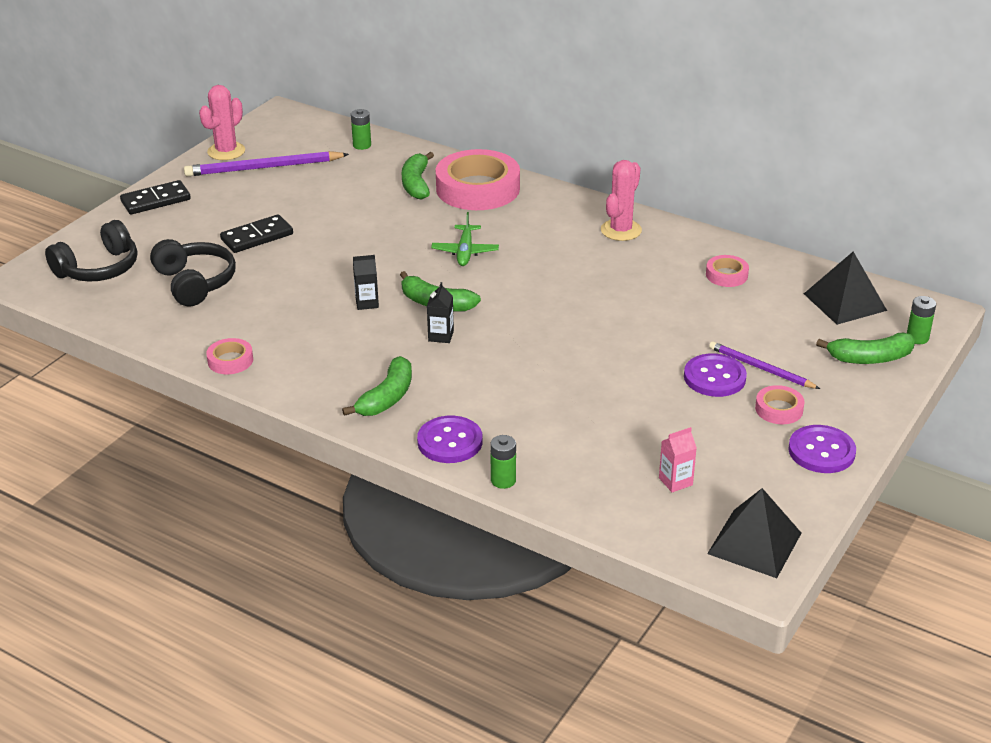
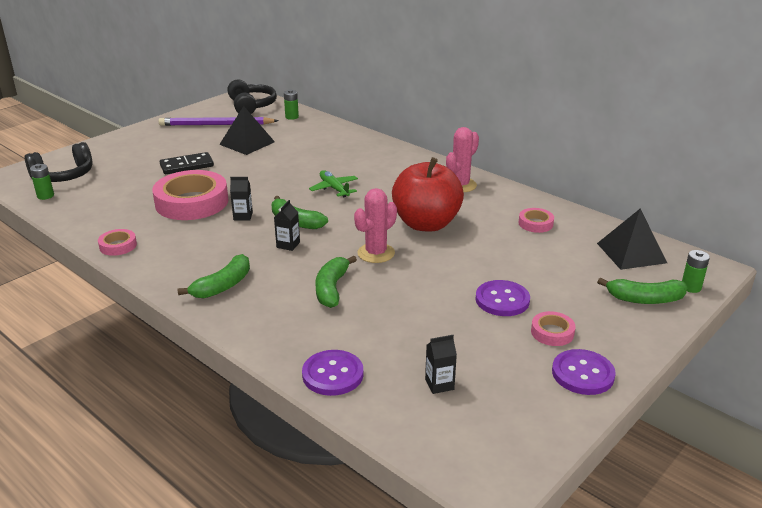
camera: 10 degrees right, 5 degrees down
black domino [120,180,191,215] -> none
black headphones [150,239,236,307] -> black headphones moved to [227,79,277,114]
pink cactus [199,85,245,160] -> pink cactus moved to [354,188,397,263]
green banana [402,152,434,199] -> green banana moved to [315,256,357,308]
purple button [417,416,482,463] -> purple button moved to [302,350,363,396]
green plane [431,212,499,266] -> green plane turned 135 degrees clockwise [309,170,358,197]
pink tape [436,149,520,210] -> pink tape moved to [152,170,228,220]
green battery [490,435,516,489] -> green battery moved to [30,164,54,200]
pink carton [659,427,697,492] -> black carton [425,335,457,394]
black pyramid [707,488,801,578] -> black pyramid moved to [219,106,275,155]
purple pencil [709,341,820,389] -> none
none -> red apple [392,157,464,232]

